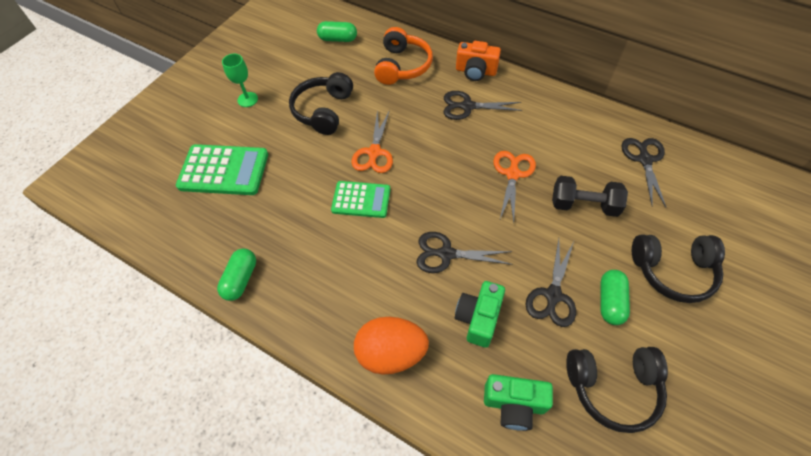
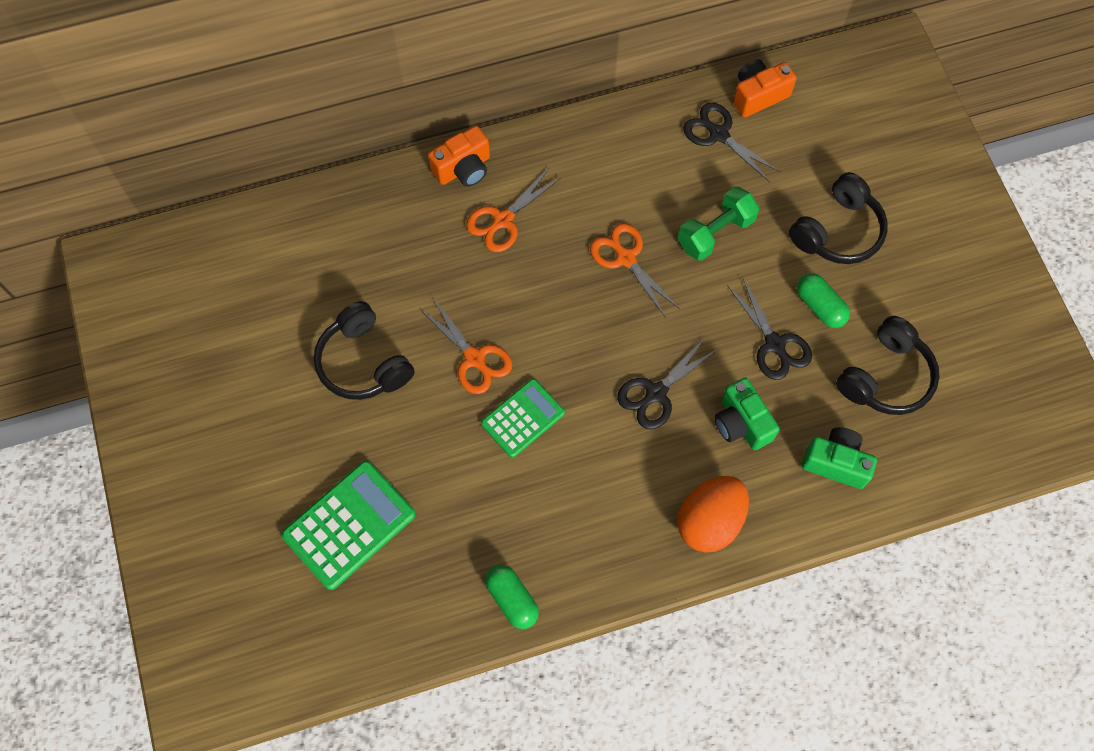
camera: 50 degrees left, 10 degrees up
green goblet [222,54,258,107] -> none
green capsule [317,21,357,42] -> none
orange headphones [374,27,433,85] -> none
black scissors [444,91,522,120] -> orange scissors [466,168,562,252]
green camera [484,374,553,431] -> green camera turned 120 degrees counterclockwise [802,427,877,489]
black dumbbell [552,176,628,217] -> green dumbbell [678,187,759,261]
none -> orange camera [733,59,797,117]

